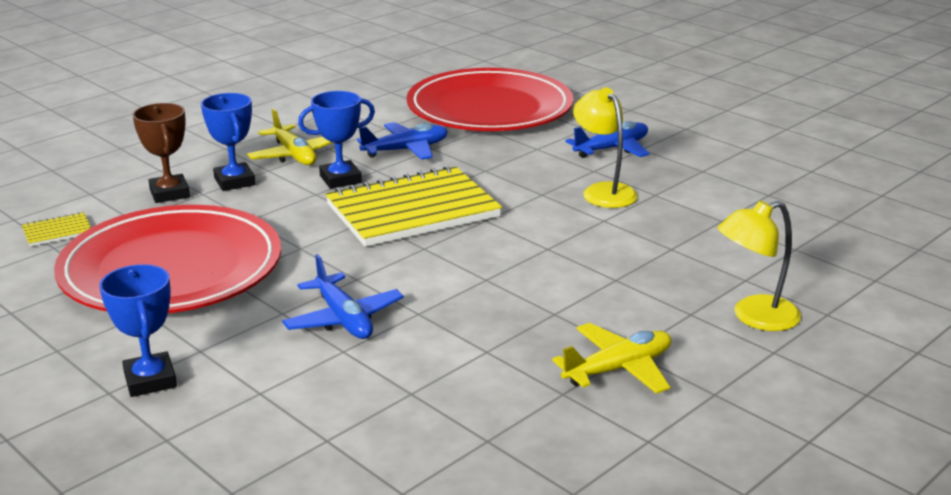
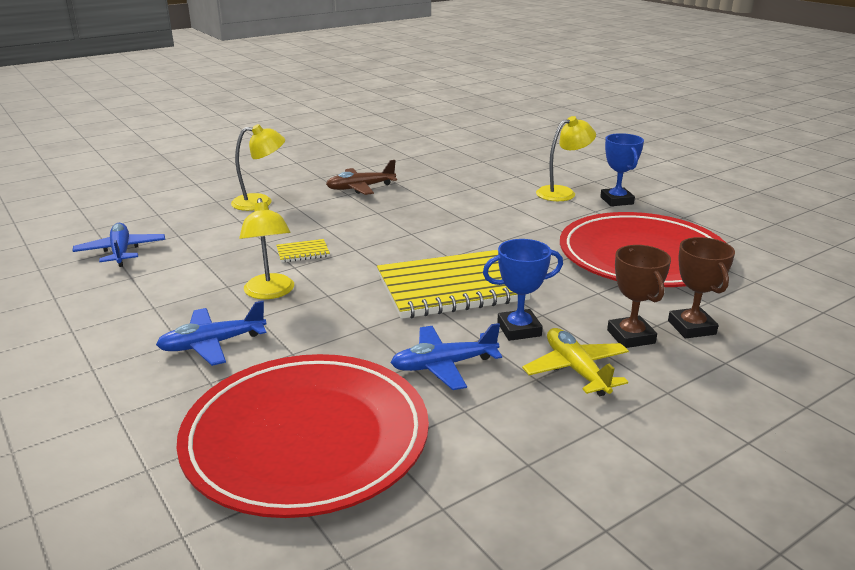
camera: 170 degrees left, 0 degrees up
yellow notebook [22,212,91,247] -> yellow notebook moved to [276,239,330,263]
blue trophy [201,93,255,191] -> brown trophy [607,245,671,348]
blue plane [282,254,404,339] -> blue plane moved to [72,223,165,267]
yellow plane [552,323,672,394] -> brown plane [326,160,397,195]
none -> yellow lamp [536,116,596,201]

